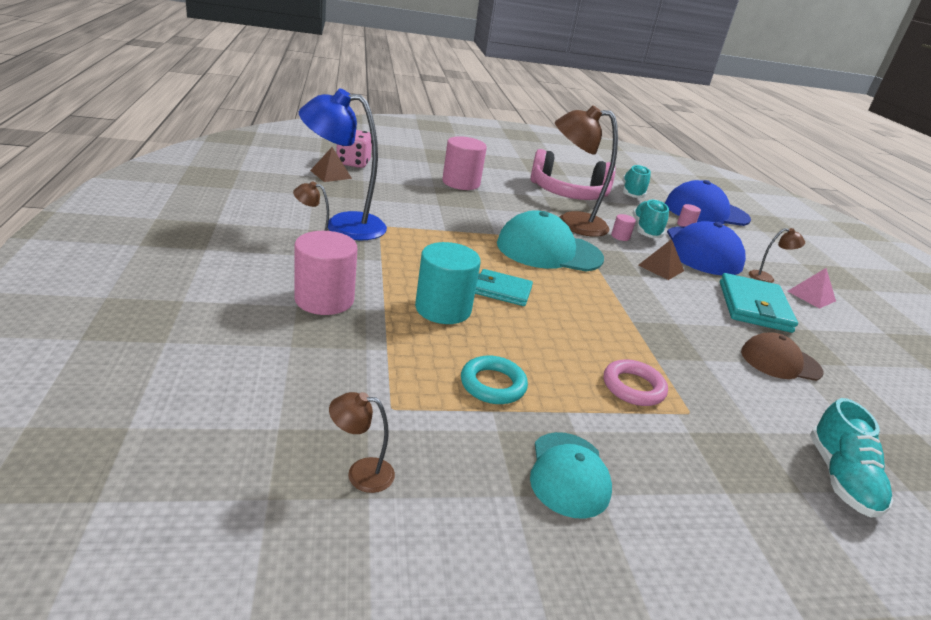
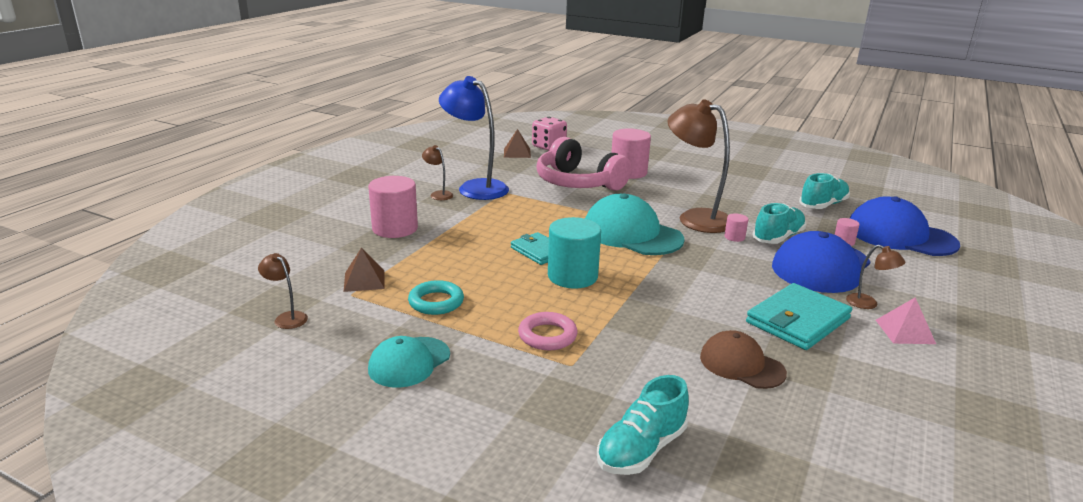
camera: 40 degrees right, 5 degrees down
turquoise cylinder [415,242,481,324] -> turquoise cylinder moved to [548,217,601,288]
pink headphones [530,149,616,200] -> pink headphones moved to [536,137,631,191]
brown pyramid [638,239,684,280] -> brown pyramid moved to [344,248,385,292]

